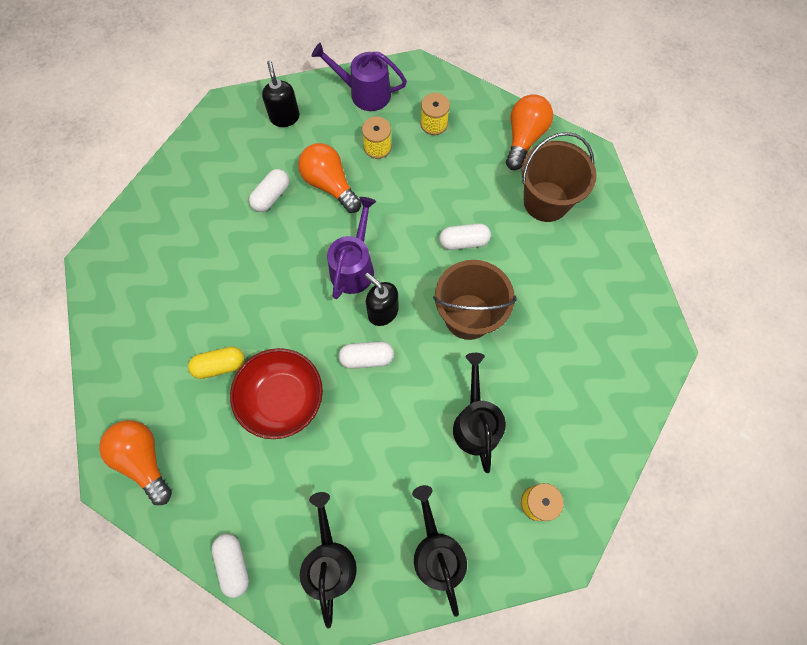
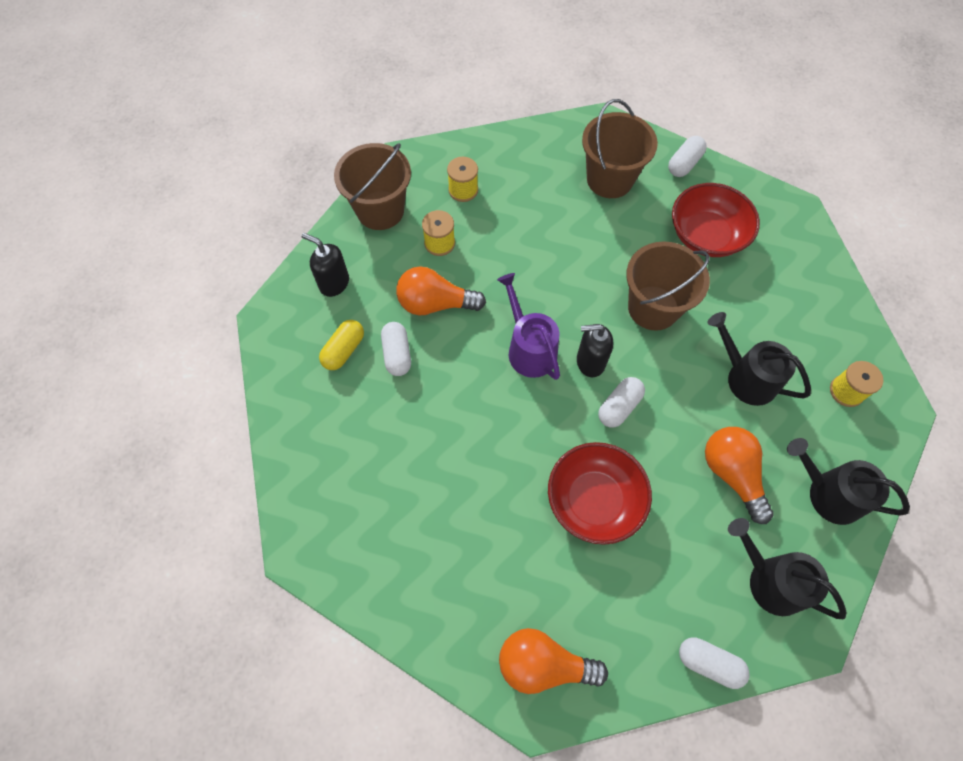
camera: 45 degrees left, 5 degrees down
yellow capsule [188,347,245,379] -> yellow capsule moved to [319,320,364,370]
purple watering can [312,43,407,111] -> brown bucket [334,143,411,230]
white capsule [439,223,491,250] -> white capsule moved to [668,136,707,177]
orange light bulb [506,94,553,170] -> orange light bulb moved to [705,427,774,524]
none -> red bowl [672,183,760,257]

